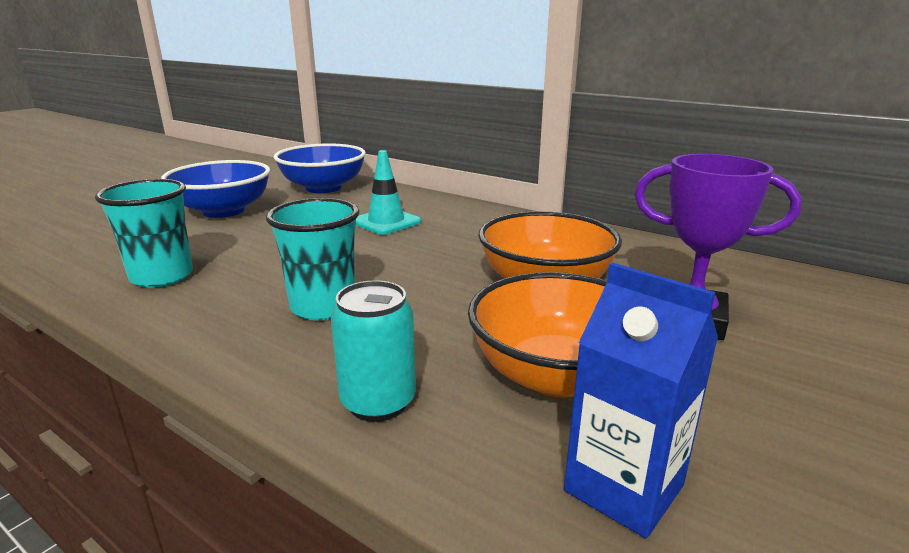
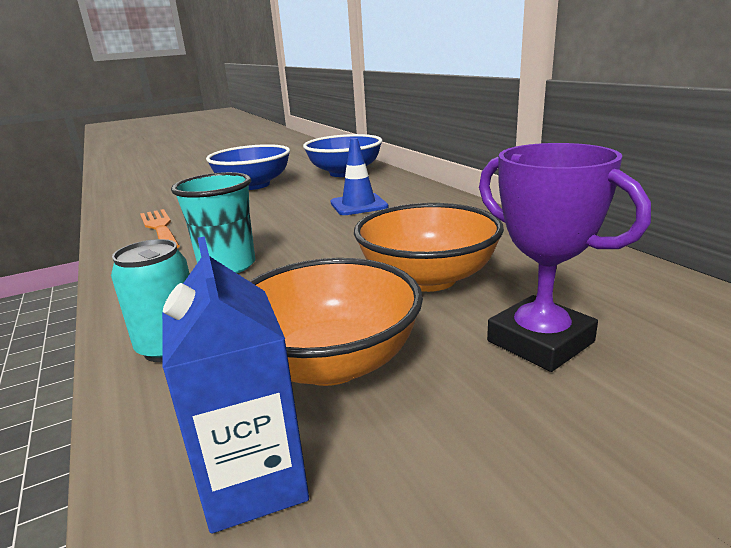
camera: 30 degrees right, 0 degrees up
turquoise cup [95,179,193,288] -> orange fork [140,209,180,248]
turquoise traffic cone [356,150,421,235] -> blue traffic cone [330,138,388,215]

